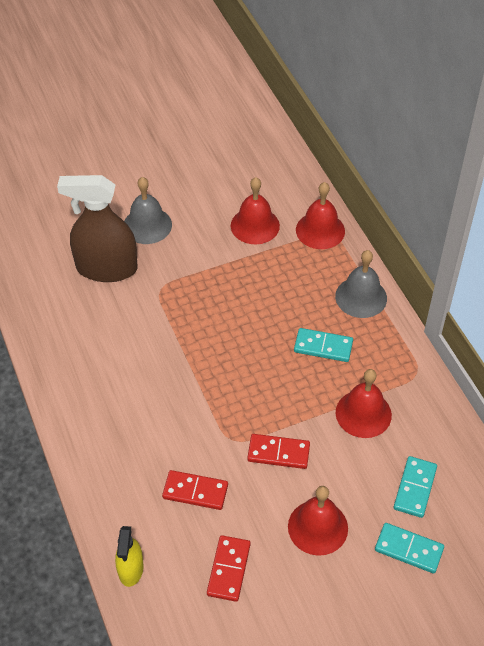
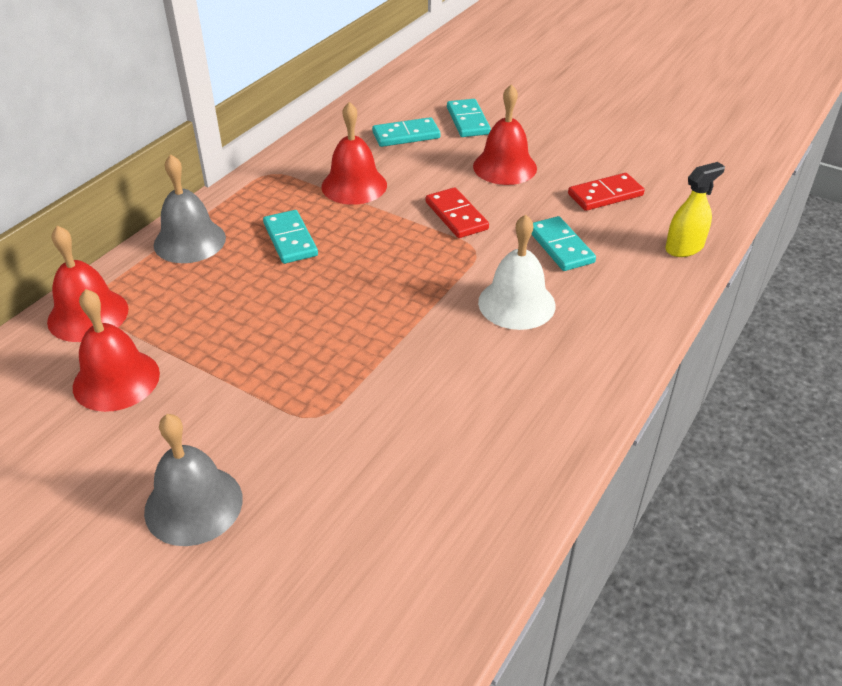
camera: 125 degrees left, 10 degrees down
brown spray bottle [57,175,138,282] -> none
red domino [162,470,228,510] -> turquoise domino [531,216,596,271]
none -> white bell [478,214,556,330]

